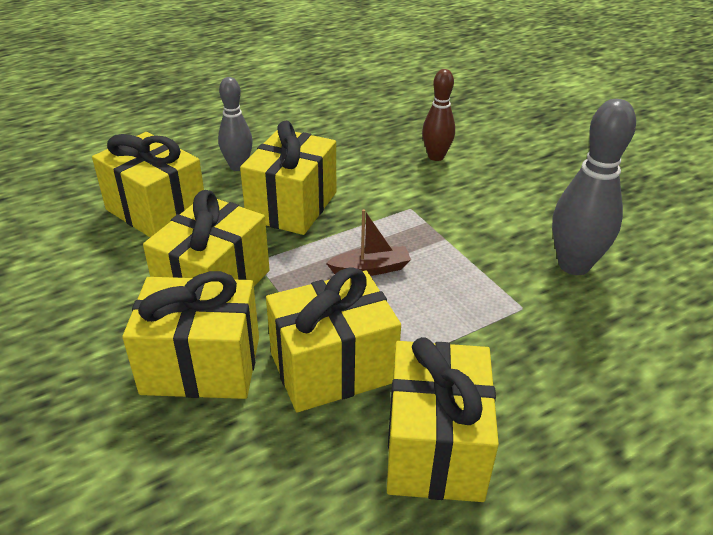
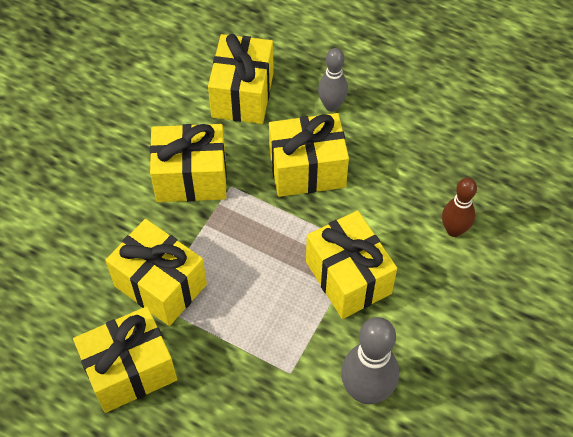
camera: 60 degrees right, 20 degrees up
yellow gift [122,271,259,399] -> yellow gift moved to [306,210,397,319]
brown boat [326,209,411,276] -> none

